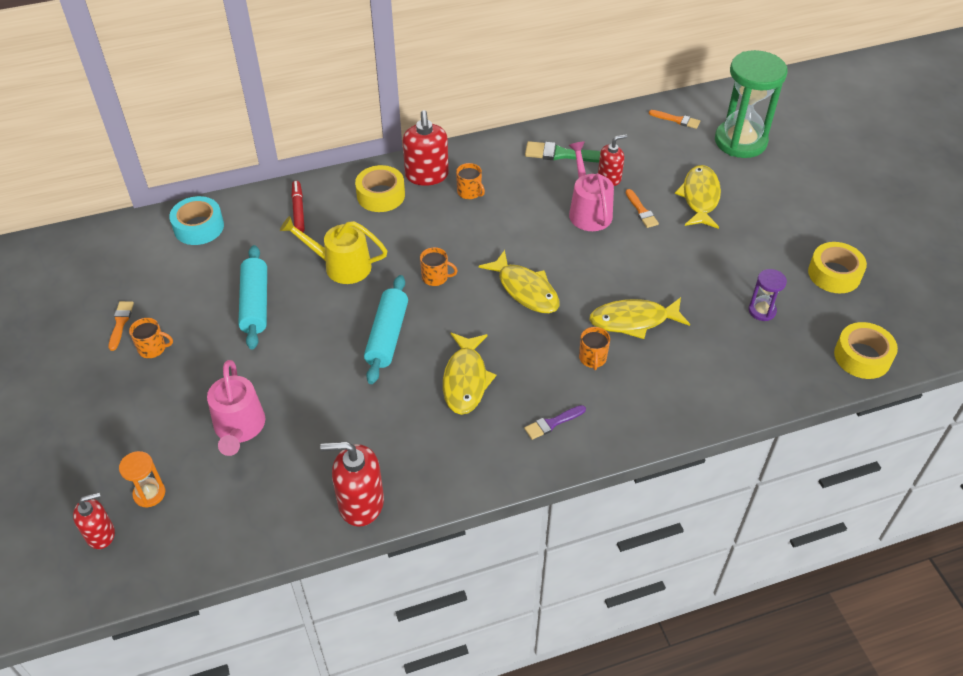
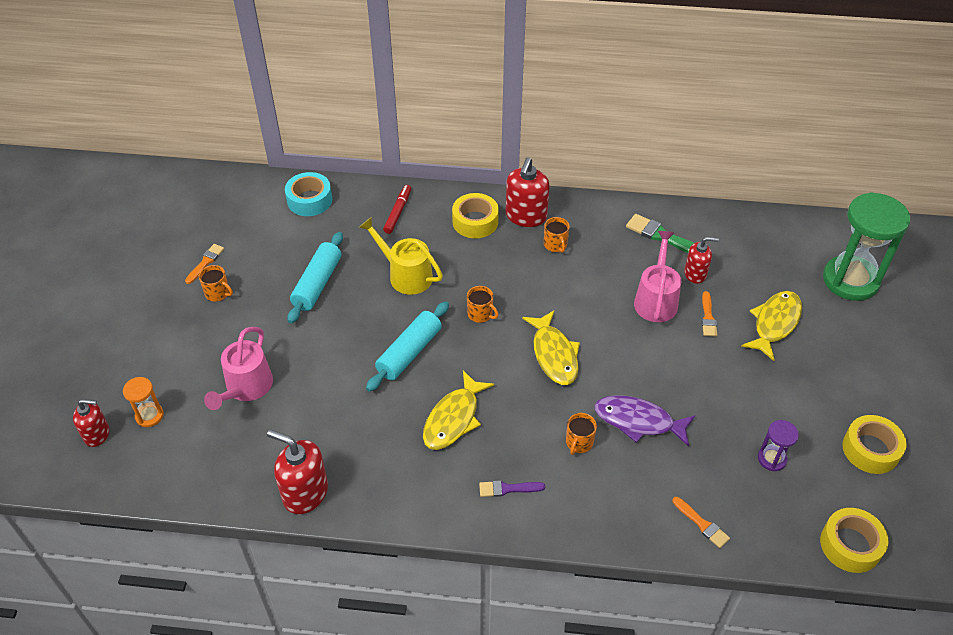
camera: 25 degrees right, 0 degrees up
yellow fish [589,297,690,339] -> purple fish [595,395,696,447]
orange brush [649,110,700,129] -> orange brush moved to [672,497,730,548]

